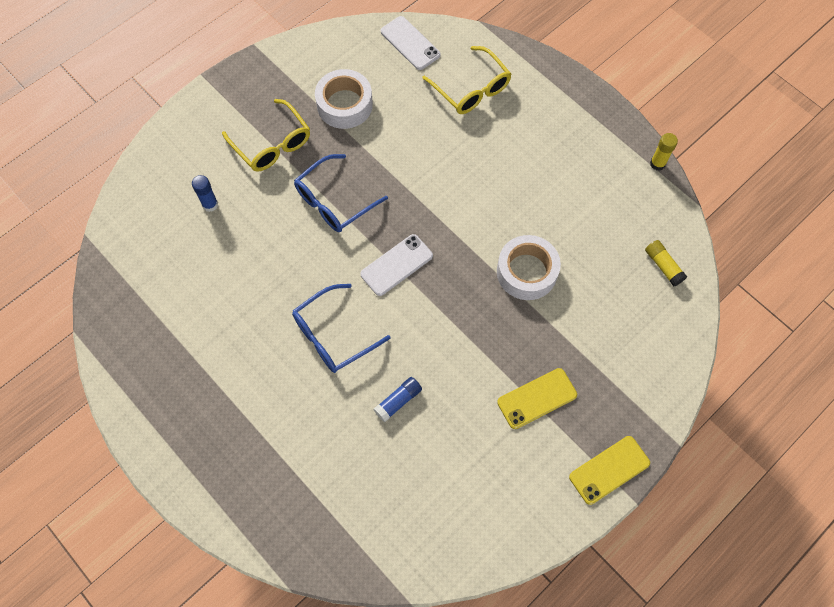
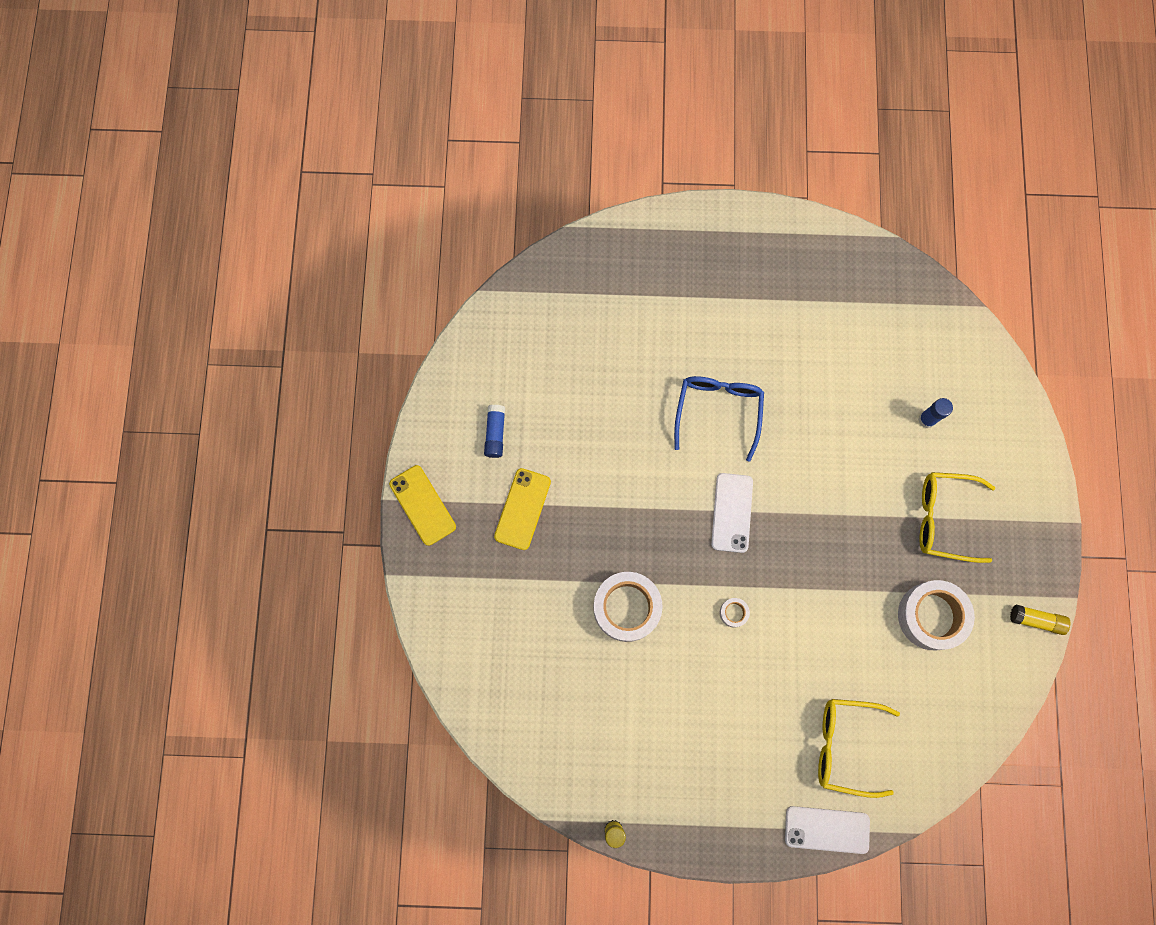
camera: 135 degrees right, 10 degrees up
blue glasses [294,154,388,232] -> none
blue glue stick [374,377,422,422] -> blue glue stick moved to [484,405,505,458]
white phone [381,16,441,70] -> white phone moved to [785,806,870,854]
yellow phone [569,436,650,505] -> yellow phone turned 45 degrees counterclockwise [389,465,456,546]
yellow glue stick [645,240,687,286] -> yellow glue stick moved to [1010,605,1070,635]
none -> white tape [720,598,750,628]

